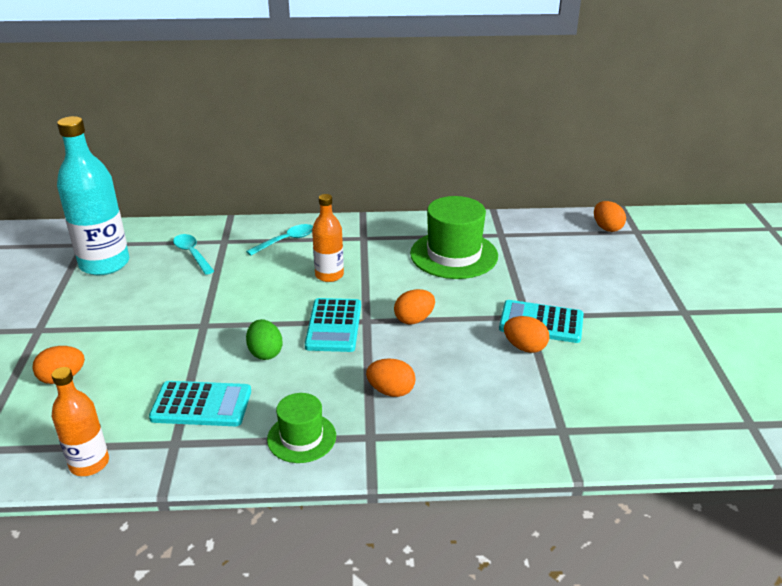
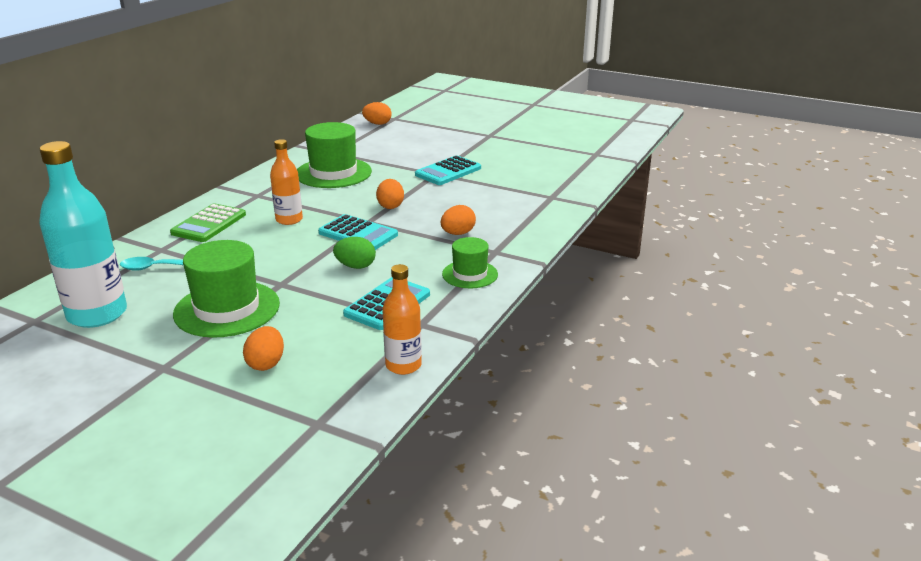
camera: 60 degrees left, 5 degrees down
turquoise spoon [246,224,313,256] -> green calculator [170,203,246,242]
orange egg [504,316,549,353] -> none
none -> green hat [173,240,280,338]

